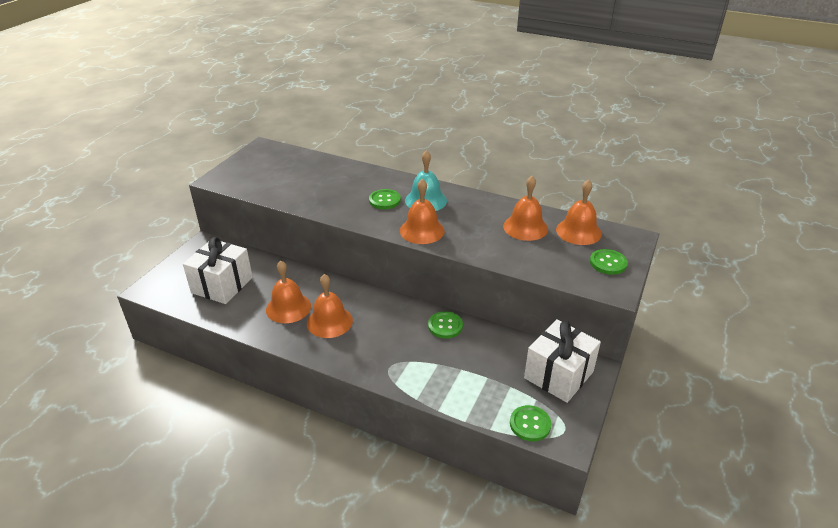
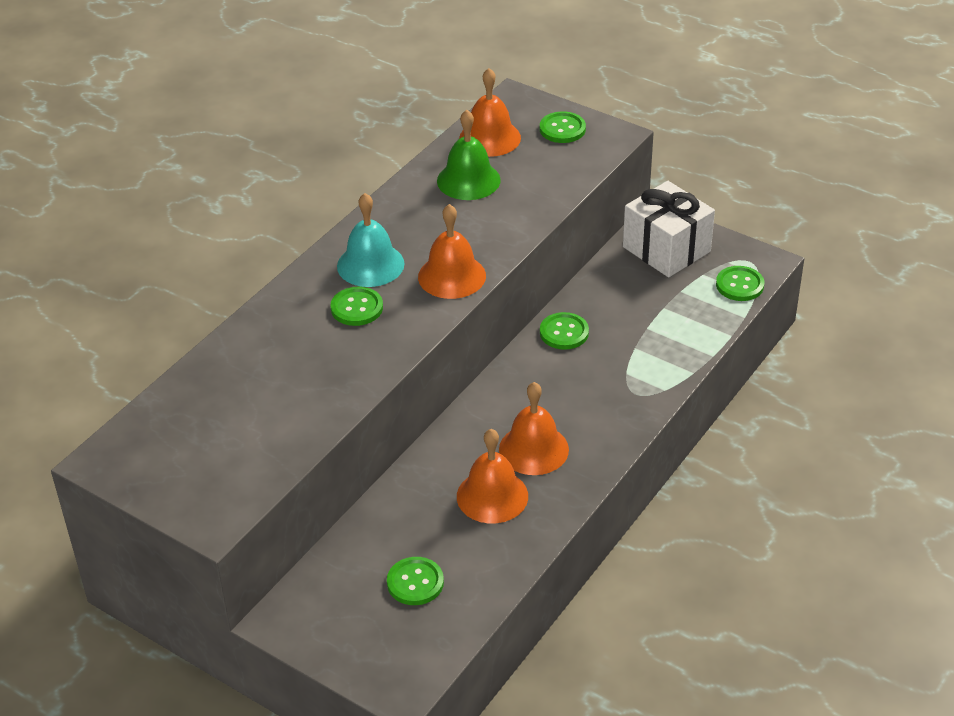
camera: 80 degrees left, 5 degrees up
white gift [183,237,253,304] -> green button [387,557,444,605]
orange bell [503,176,548,241] -> green bell [437,110,501,200]

